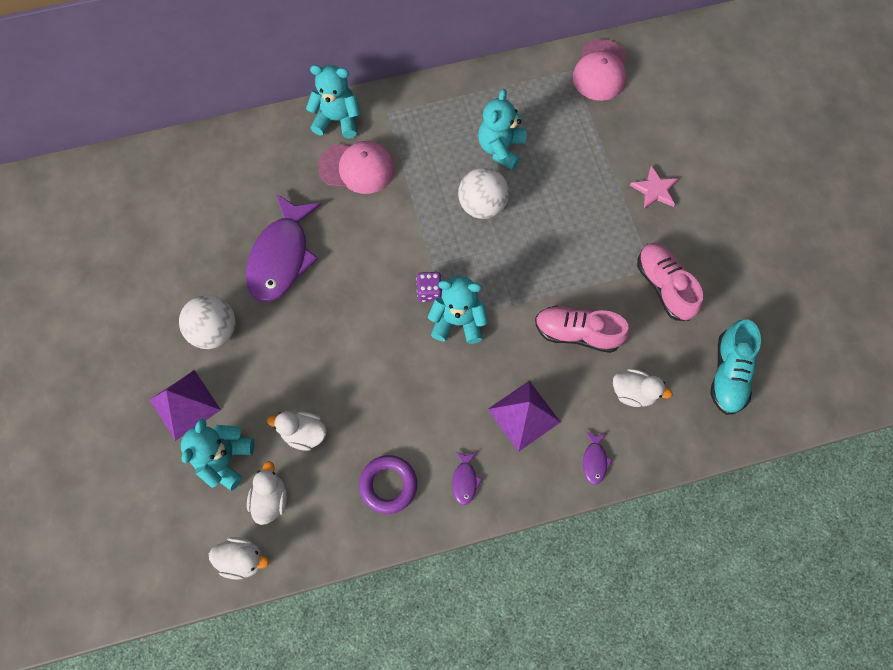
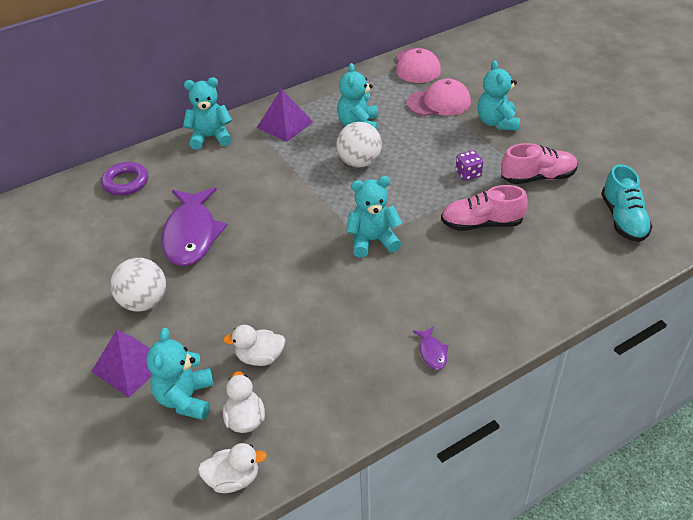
camera: 15 degrees left, 25 degrees down
pink cap [318,141,395,194] -> pink cap moved to [406,79,471,116]
purple ring [359,455,417,514] -> purple ring moved to [101,162,148,196]
purple dice [416,272,442,302] -> purple dice moved to [456,150,483,181]
purple pyramid [488,381,560,452] -> purple pyramid moved to [257,89,313,142]
purple fish [583,431,613,485] -> none
white duck [613,369,673,407] -> none
pink star [630,166,678,209] -> turquoise teddy bear [478,60,520,131]
pink shoe [637,243,703,321] -> pink shoe turned 120 degrees clockwise [501,143,578,184]

